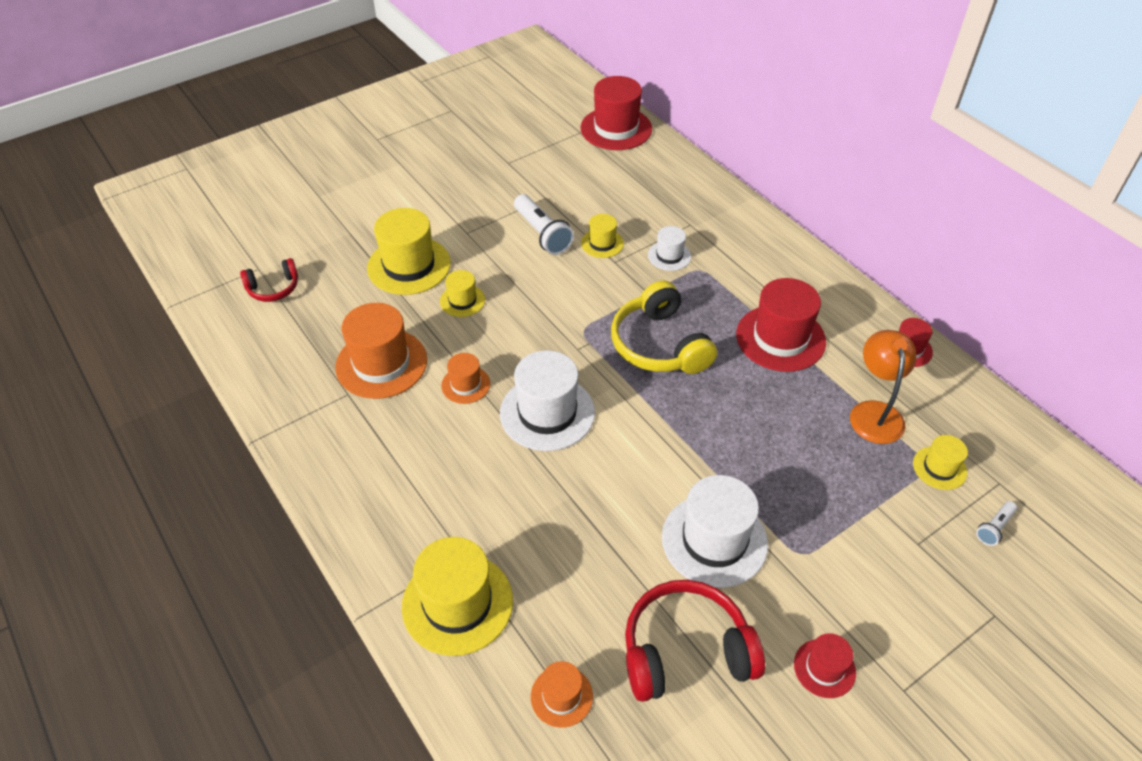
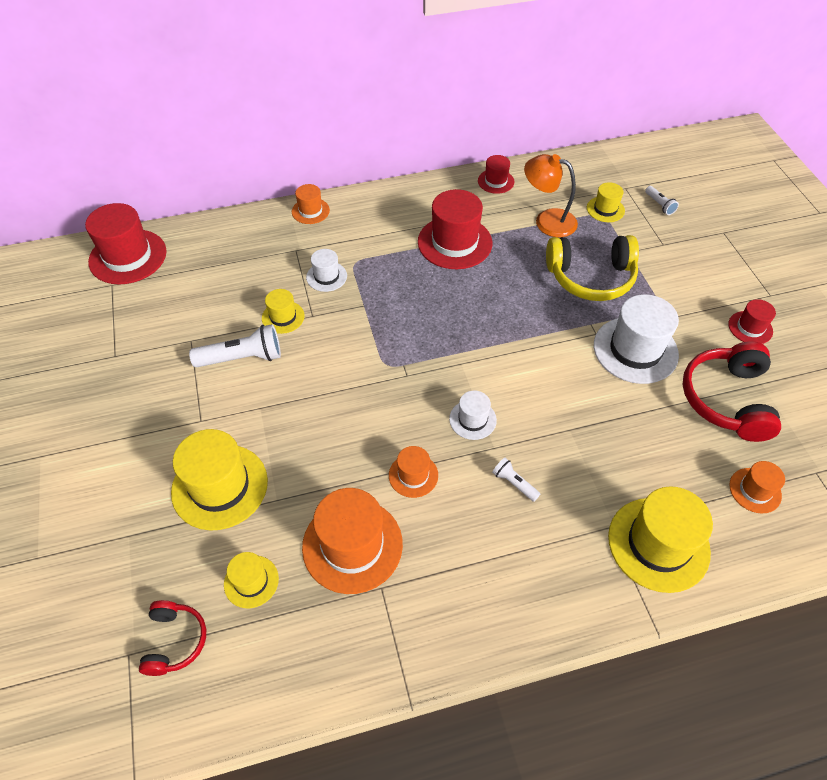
camera: 70 degrees left, 5 degrees up
yellow hat [440,270,485,317] -> yellow hat moved to [224,552,279,608]
white hat [500,350,595,451] -> white hat [449,391,497,440], size x0.53
yellow headphones [611,281,717,374] -> yellow headphones moved to [546,235,639,301]
none -> orange hat [292,184,330,224]
none -> white flashlight [492,458,540,502]

